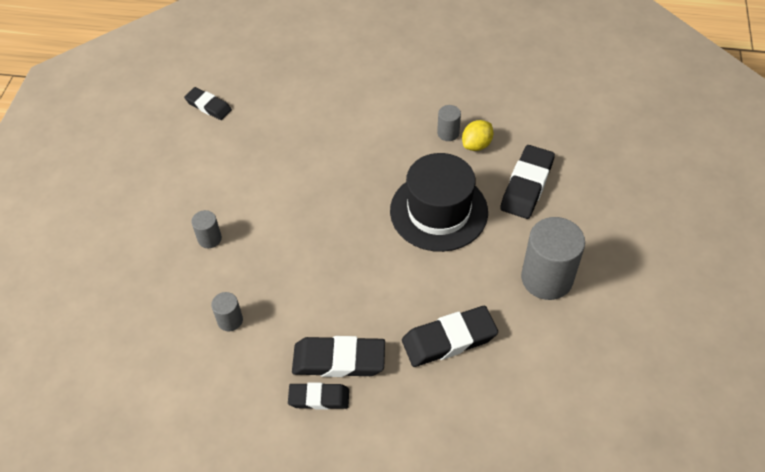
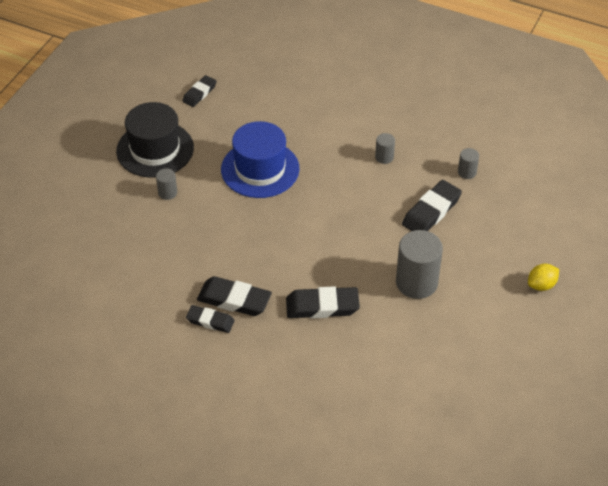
camera: 15 degrees right, 5 degrees down
black eraser [184,87,232,120] -> black eraser turned 75 degrees clockwise [182,75,217,107]
grey cylinder [211,292,243,331] -> grey cylinder moved to [458,148,479,179]
black hat [390,153,488,252] -> black hat moved to [116,102,194,178]
yellow lemon [462,120,494,151] -> yellow lemon moved to [528,264,559,291]
none -> blue hat [221,121,299,198]

